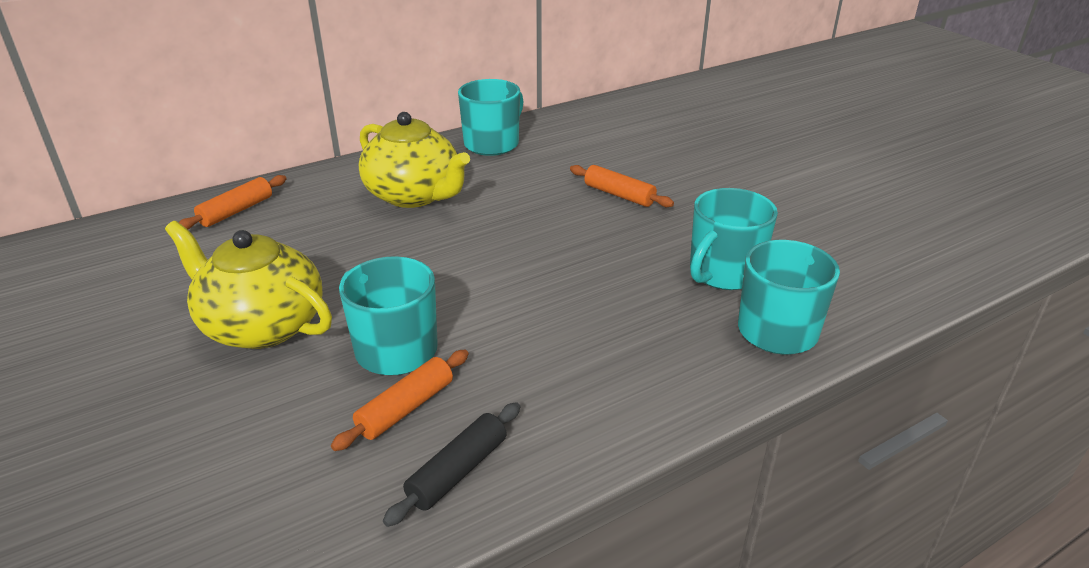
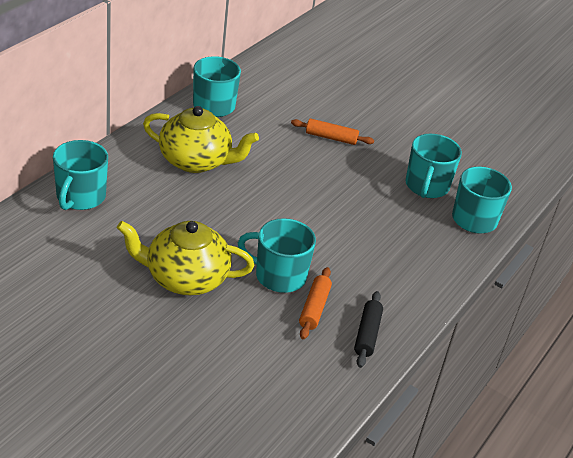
camera: 30 degrees left, 5 degrees up
orange rolling pin [178,175,287,230] -> turquoise mug [53,140,108,210]

